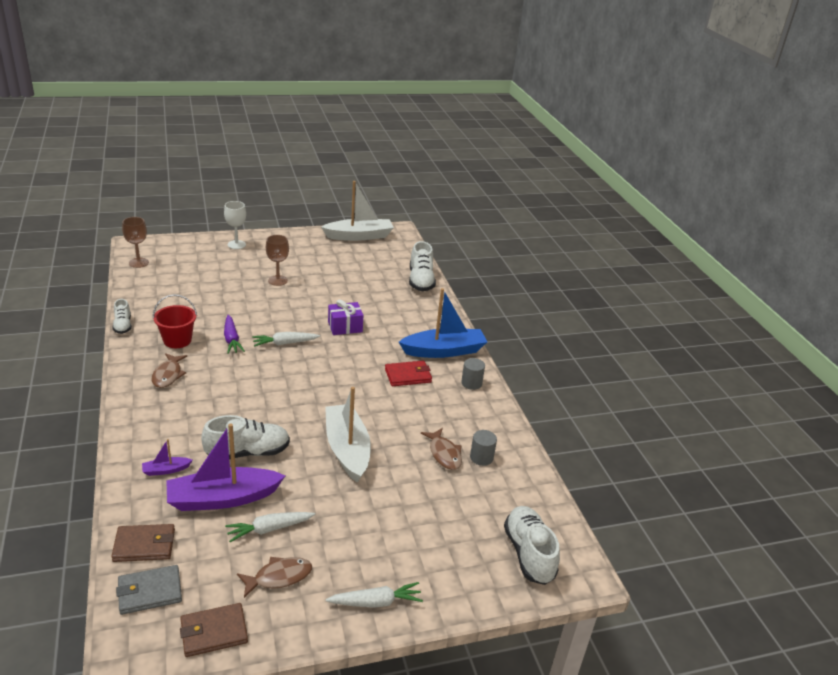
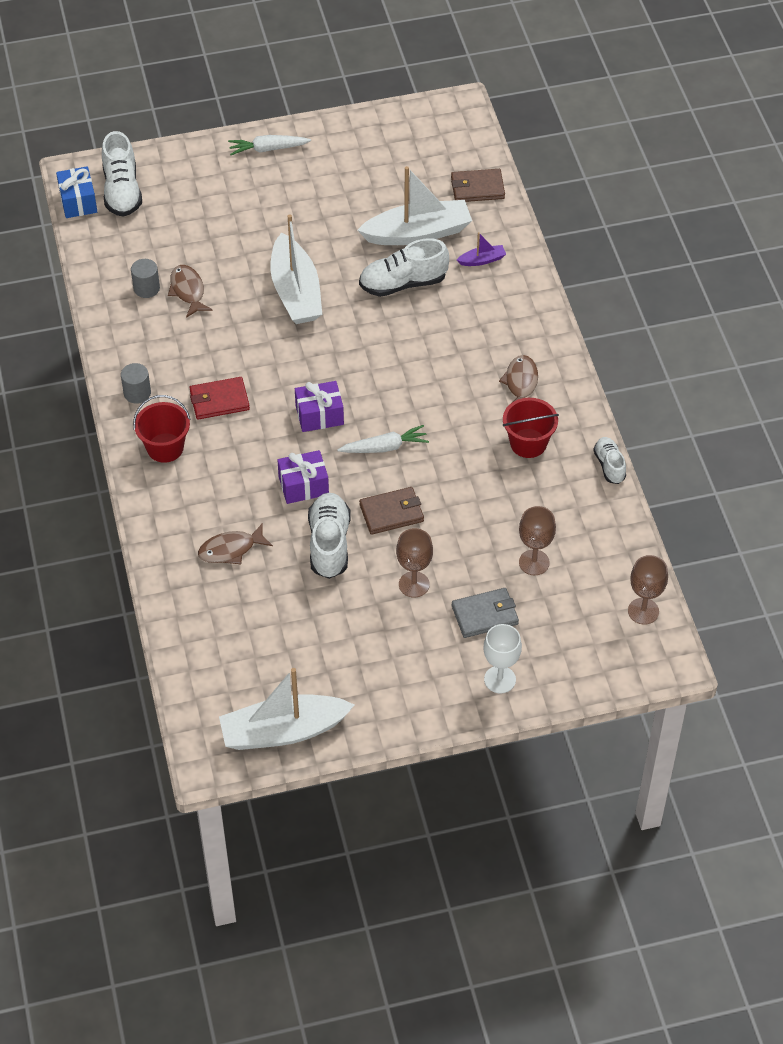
camera: 175 degrees left, 20 degrees up
grey wallet [116,565,182,615] -> grey wallet moved to [452,588,519,638]
purple boat [166,424,285,511] -> white boat [357,166,472,245]
brown wallet [180,603,248,657] -> brown wallet moved to [359,487,424,535]
purple carrot [224,315,245,354] -> none
white carrot [225,512,315,542] -> none
brown fish [237,557,312,598] -> brown fish moved to [198,523,273,564]
blue boat [399,288,487,358] -> red bucket [133,395,191,463]
white shoe [409,241,436,291] -> white shoe moved to [308,493,350,579]
none -> blue gift [56,166,97,218]
none -> purple gift [295,381,344,432]
none -> brown goblet [519,506,556,575]

